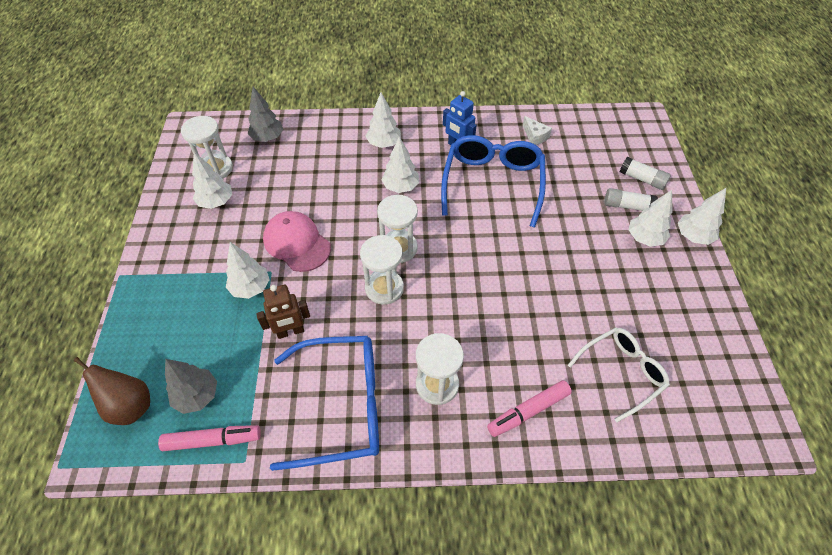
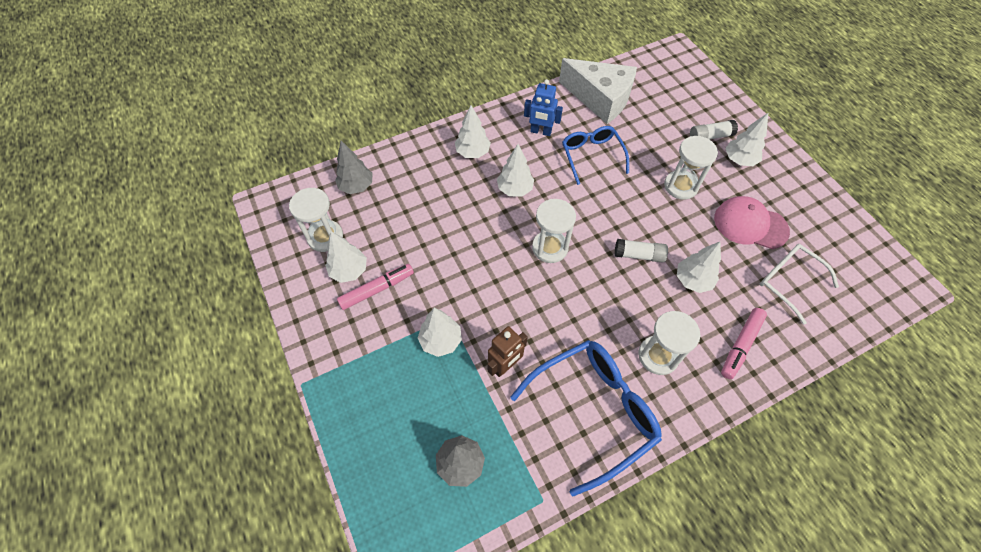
camera: 25 degrees left, 5 degrees up
brown pear [73,357,150,425] -> none
pink marker [158,425,261,451] -> pink marker moved to [337,264,414,310]
pink cap [263,211,331,272] -> pink cap moved to [714,196,790,249]
white hourglass [360,235,404,305] -> white hourglass moved to [664,136,718,200]
blue glasses [441,135,546,227] -> blue glasses [562,126,629,185], size x0.63
white cheese [523,116,552,145] -> white cheese [559,58,637,124], size x2.47
white glasses [568,328,670,422] -> white glasses turned 75 degrees counterclockwise [760,244,839,324]
white glue stick [620,157,671,190] -> white glue stick moved to [615,239,668,263]
white tree [678,188,726,245] -> white tree moved to [677,242,721,293]

